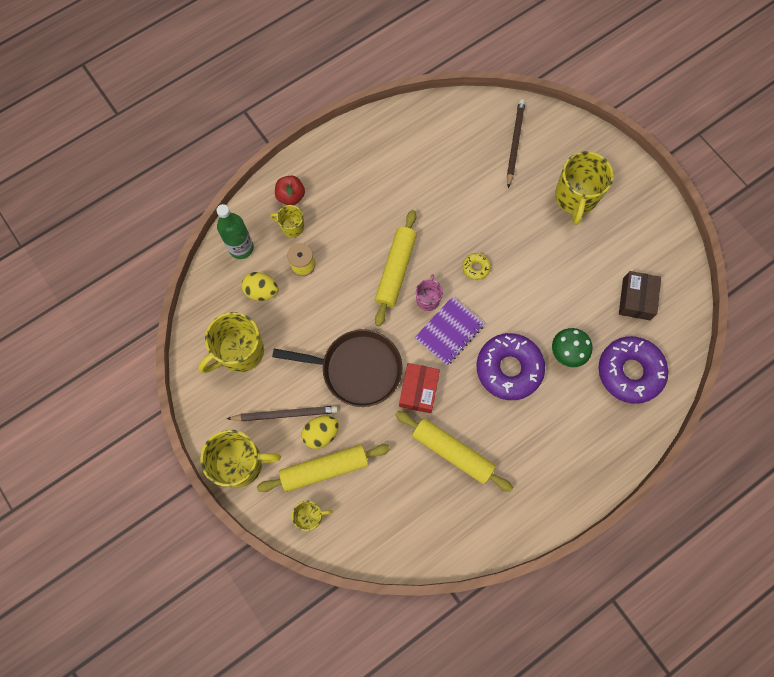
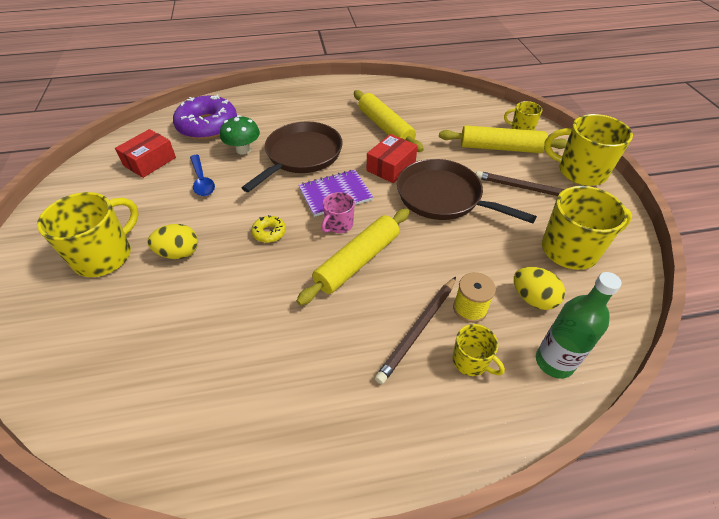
camera: 155 degrees left, 25 degrees down
red apple [275,176,305,205] -> none
yellow egg [301,416,339,449] -> yellow egg moved to [148,224,198,259]
purple donut [477,333,545,400] -> brown pan [242,121,343,192]
brown pencil [507,99,525,188] -> brown pencil moved to [375,277,456,384]
brown box [619,271,661,320] -> red box [115,129,176,178]
none -> blue spoon [190,155,215,196]

